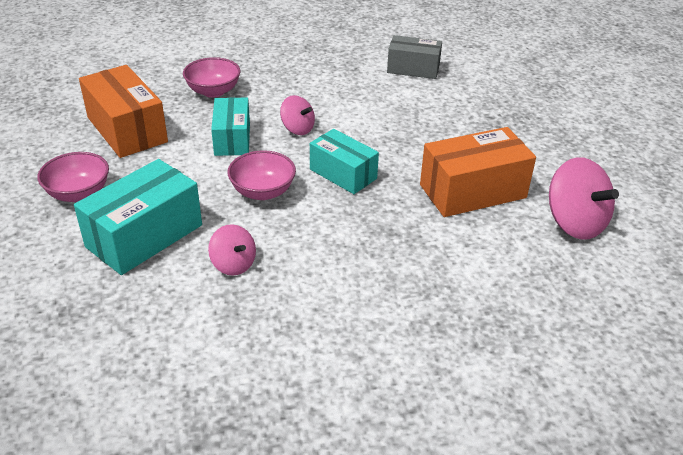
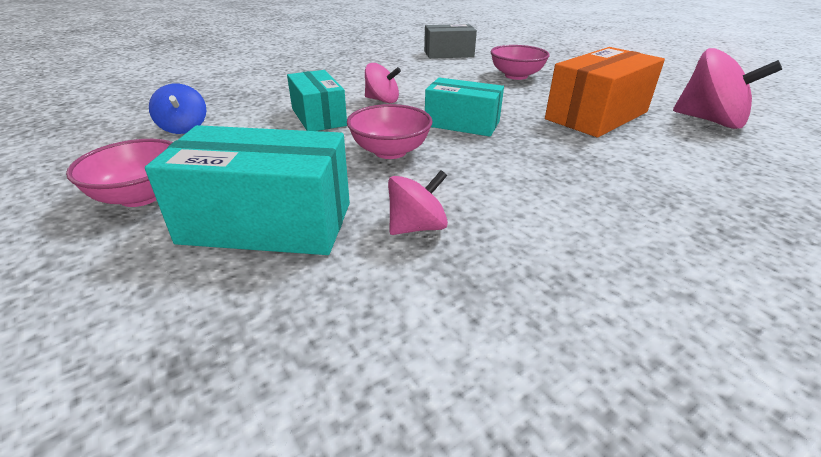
camera: 20 degrees left, 5 degrees down
turquoise box [74,159,202,275] -> turquoise box turned 75 degrees clockwise [145,125,350,255]
orange box [79,65,168,158] -> blue spinning top [149,84,206,134]
pink bowl [183,57,241,98] -> pink bowl moved to [490,45,550,80]
pink spinning top [208,224,256,275] -> pink spinning top turned 60 degrees counterclockwise [388,170,448,235]

